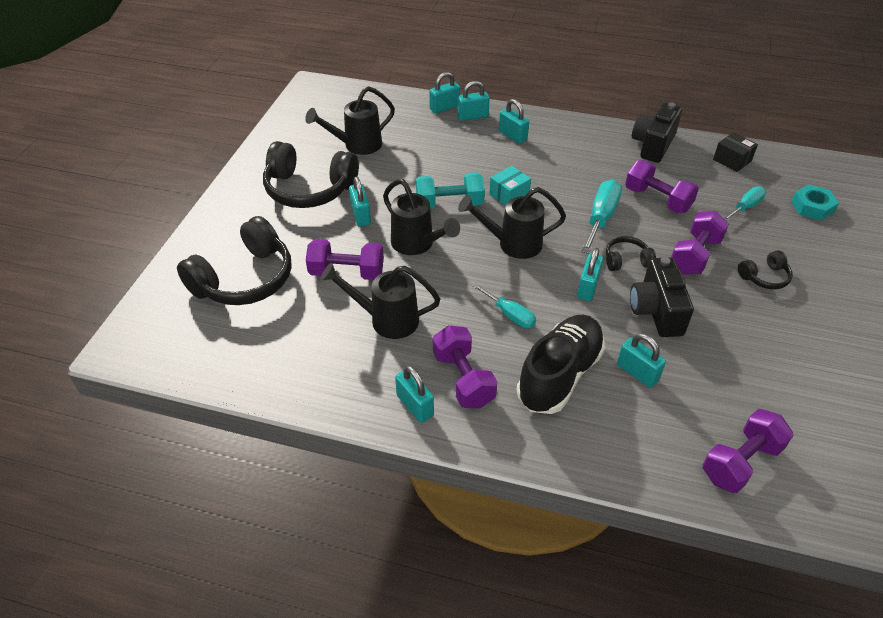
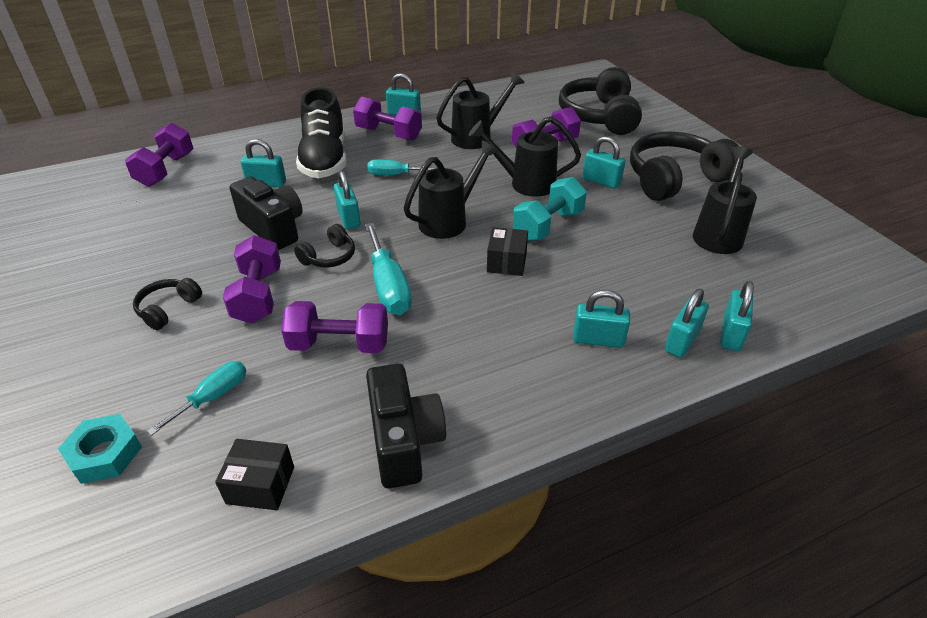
camera: 140 degrees right, 5 degrees down
turquoise box [489,166,531,206] -> black box [487,227,528,276]
turquoise screwdriver [724,186,766,221] -> turquoise screwdriver turned 150 degrees counterclockwise [147,361,246,436]

